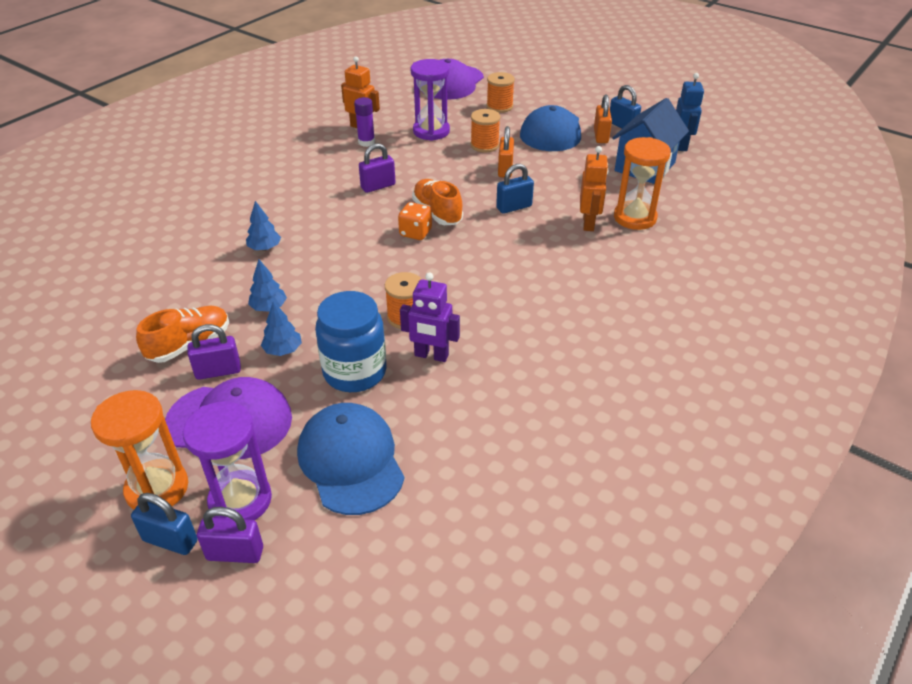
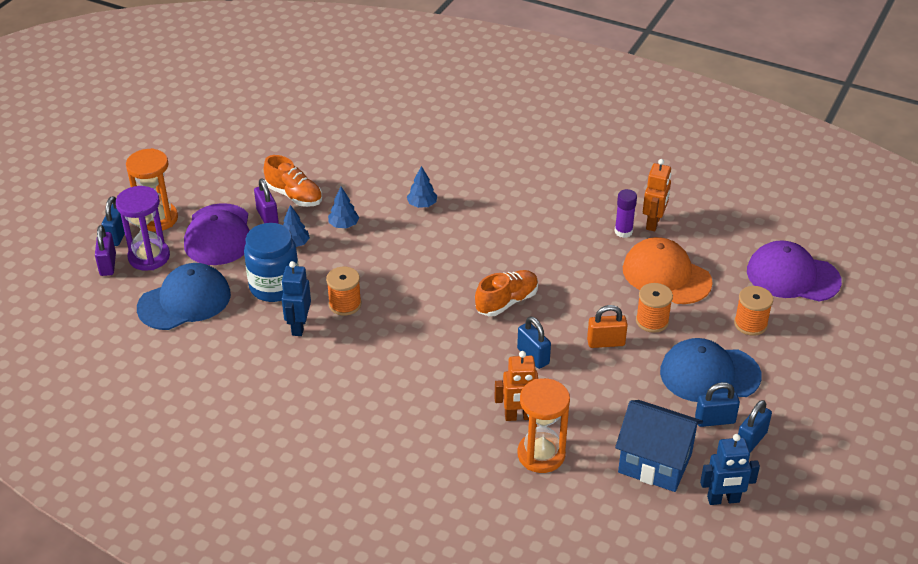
camera: 80 degrees right, 0 degrees up
purple padlock [359,143,395,193] -> none
orange dice [398,202,432,240] -> none
purple robot [400,272,460,362] -> blue robot [281,261,311,336]
purple hourglass [411,59,450,141] -> orange cap [623,237,713,304]
orange padlock [594,94,612,143] -> blue padlock [695,382,740,427]

